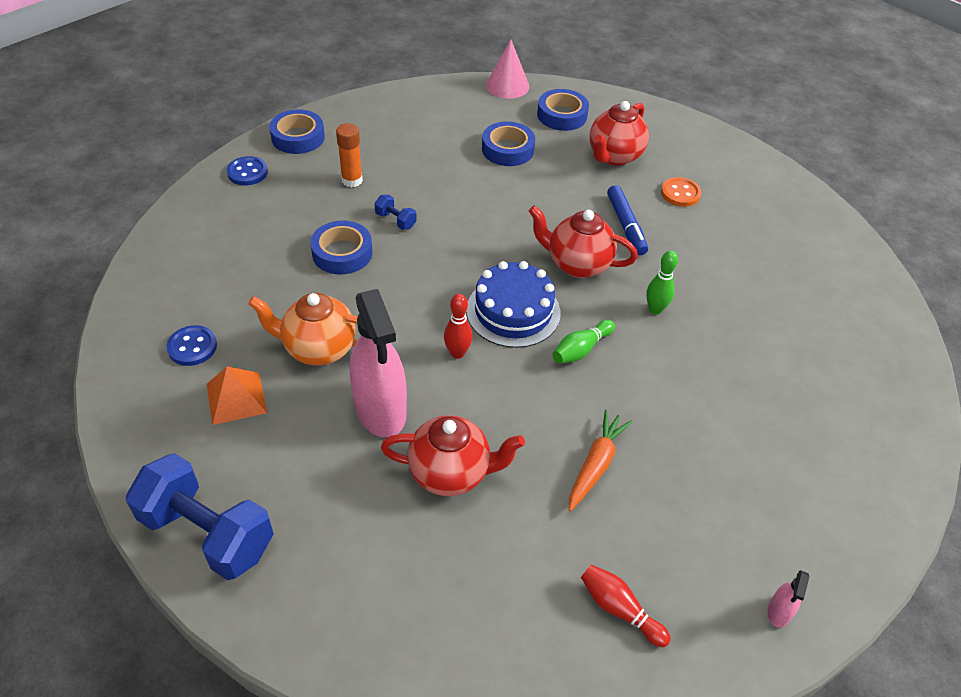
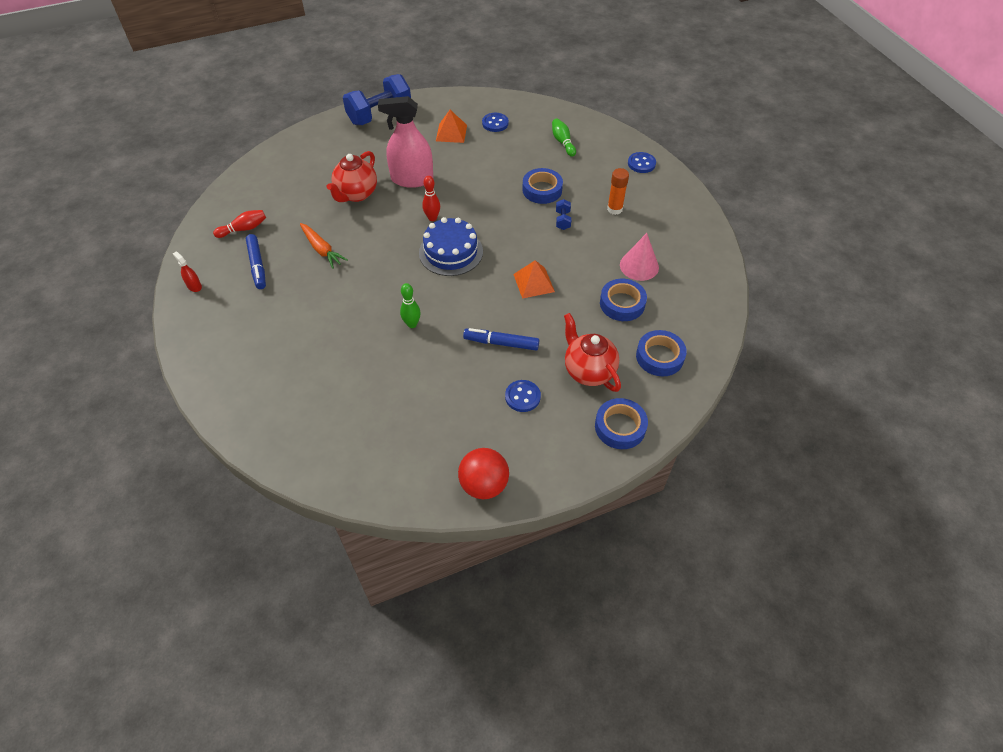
camera: 115 degrees right, 5 degrees up
orange teapot [248,293,358,365] -> none
blue tape [269,110,325,154] -> blue tape moved to [595,398,648,449]
blue dumbbell [374,195,417,230] -> blue dumbbell turned 60 degrees counterclockwise [556,199,571,230]
pink cone [486,40,529,99] -> pink cone moved to [620,233,659,281]
red teapot [529,205,638,278] -> none
green bowling pin [552,319,615,364] -> green bowling pin moved to [552,119,576,157]
orange button [661,177,701,207] -> blue button [505,380,541,412]
pink spray bottle [768,570,810,627] -> red spray bottle [173,252,202,292]
none -> blue marker [246,234,266,289]
none -> red ball [458,448,509,499]
none -> orange pyramid [513,260,555,299]

